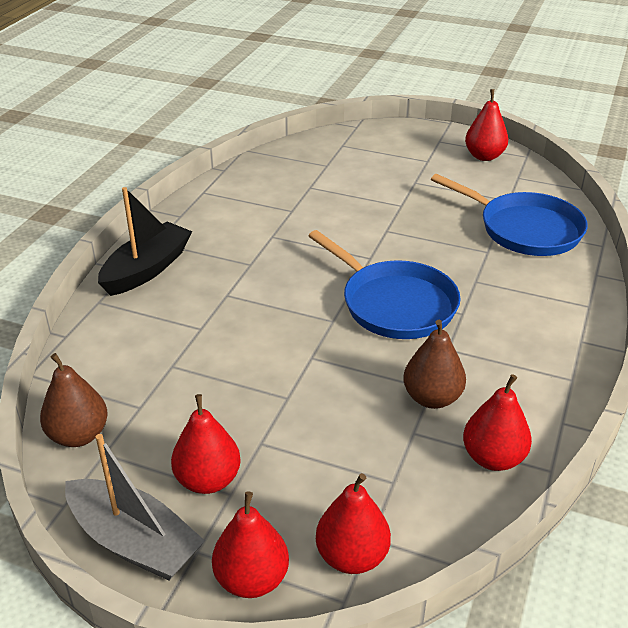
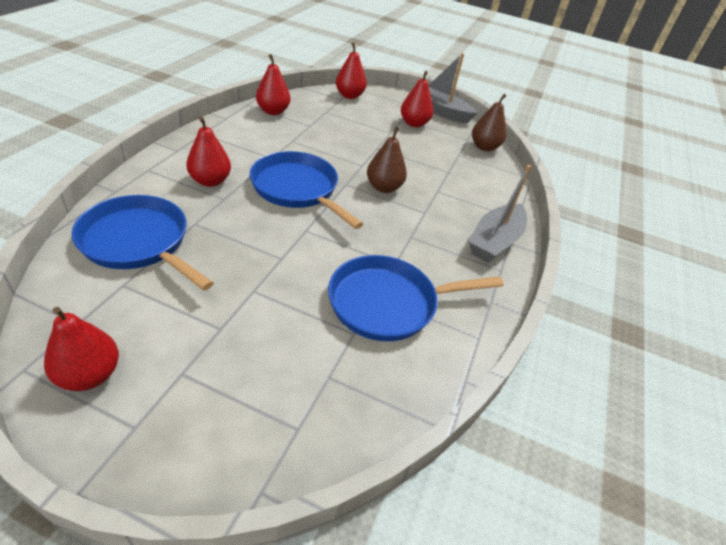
camera: 175 degrees right, 5 degrees up
black boat [98,187,192,296] -> grey boat [469,165,531,263]
red pear [212,491,289,598] -> red pear moved to [186,117,231,187]
brown pear [403,320,466,409] -> brown pear moved to [367,127,407,193]
none -> blue pan [328,255,504,341]

